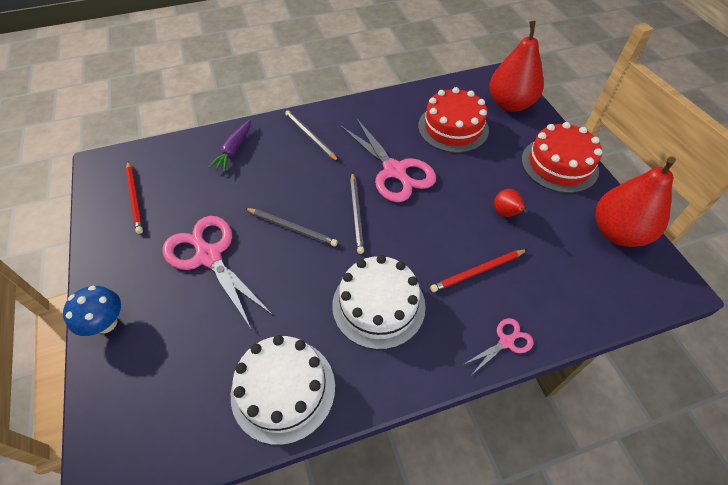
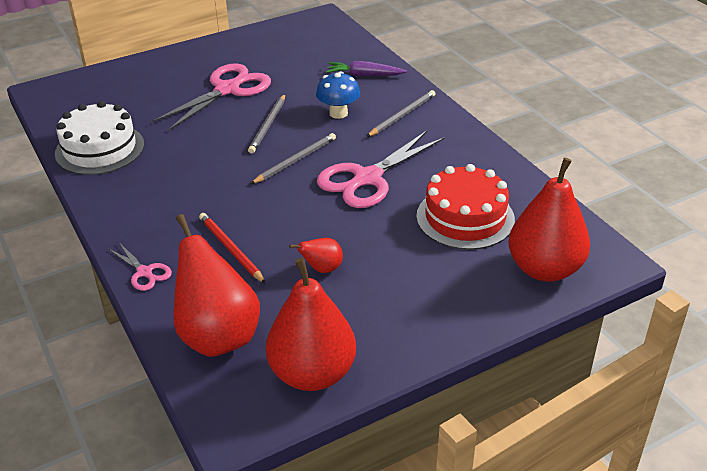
camera: 80 degrees right, 15 degrees down
blue mushroom [63,286,121,336] -> blue mushroom moved to [316,71,360,119]
red pencil [126,161,143,234] -> none
white cake [332,255,426,350] -> none
grey pencil [350,172,364,254] -> grey pencil turned 150 degrees clockwise [251,133,336,184]
red cake [522,122,602,193] -> none
none -> red pear [173,214,260,357]

